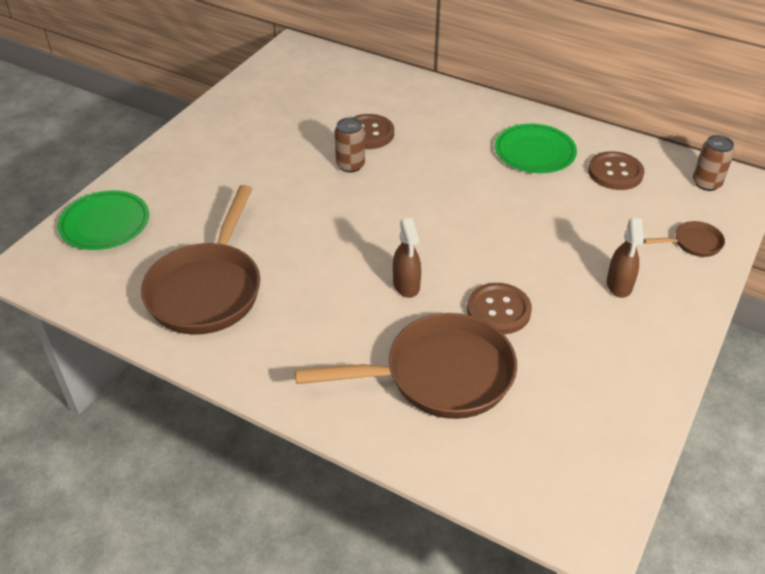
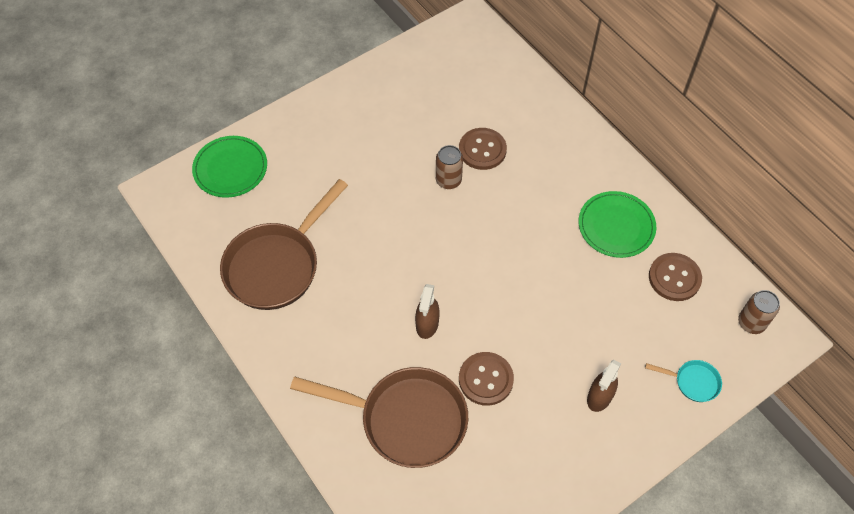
camera: 25 degrees right, 15 degrees up
brown pan [644,221,725,257] -> turquoise pan [645,360,722,402]

